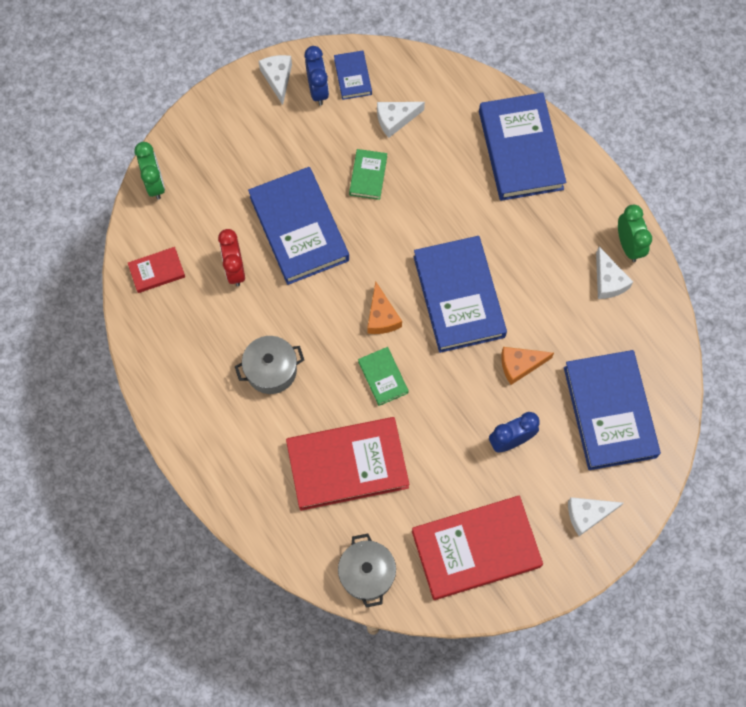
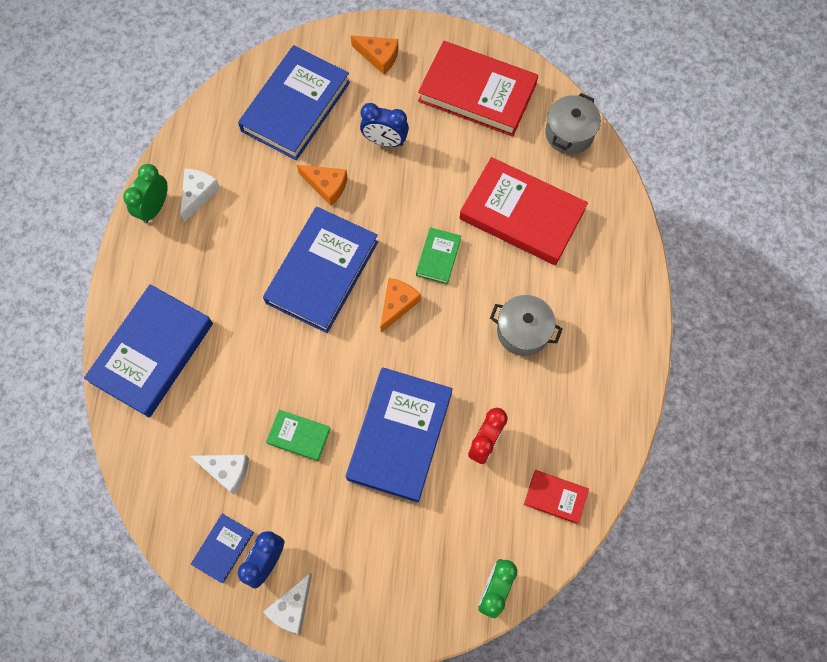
camera: 140 degrees left, 0 degrees up
green book [349,149,387,200] -> green book turned 60 degrees clockwise [266,410,331,461]
white cheese [568,497,623,536] -> orange cheese [351,35,398,75]

